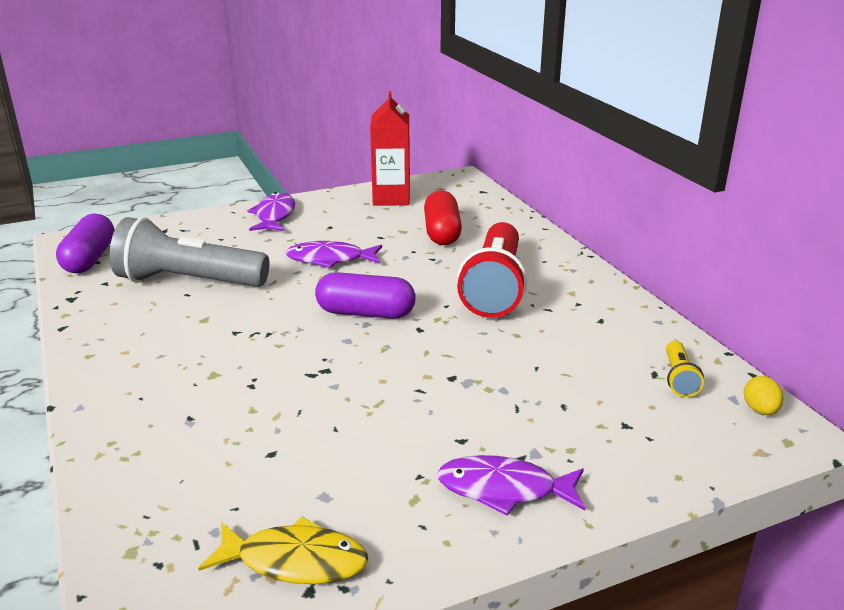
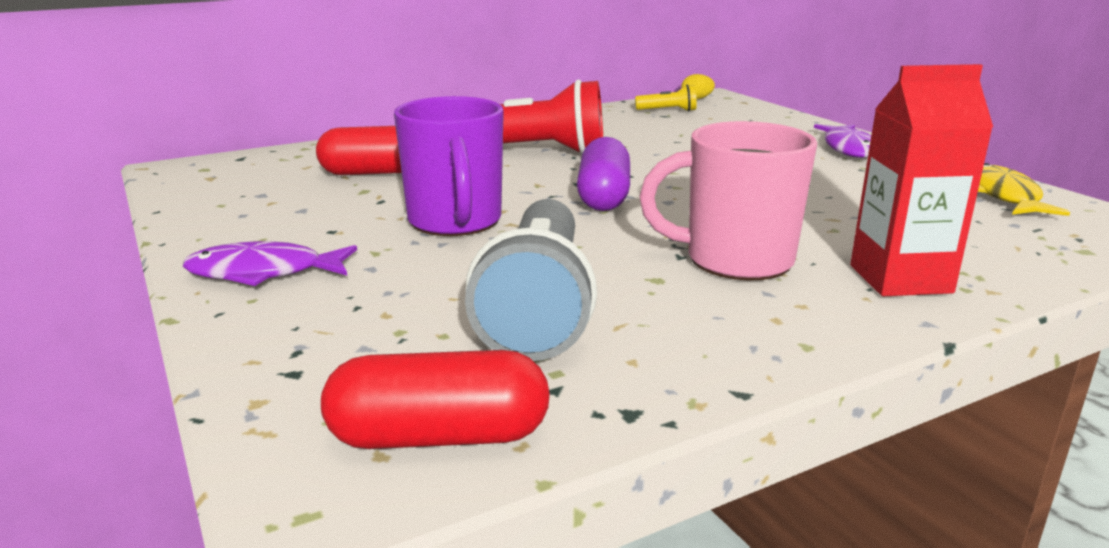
camera: 95 degrees left, 5 degrees down
purple capsule [56,213,115,273] -> red capsule [321,350,550,449]
purple fish [286,241,382,268] -> purple mug [394,96,504,236]
red carton [370,91,410,205] -> red carton moved to [850,64,993,296]
none -> pink mug [640,121,817,280]

